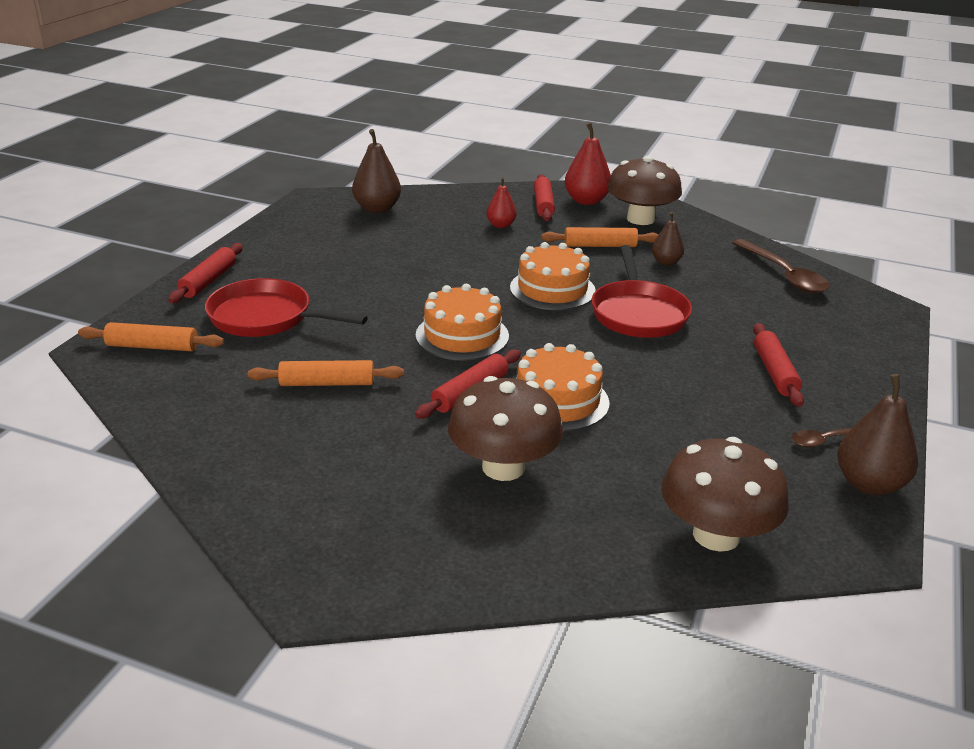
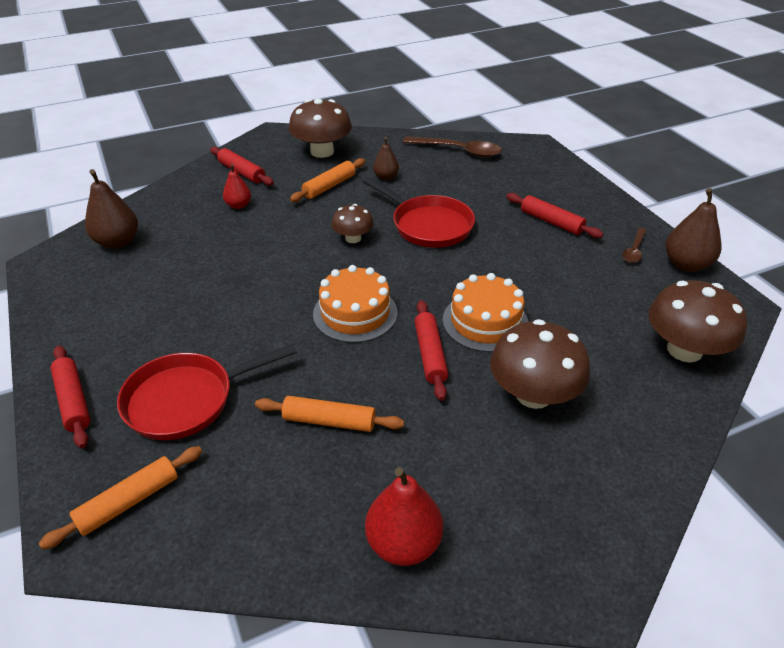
camera: 45 degrees left, 10 degrees up
orange rolling pin [248,360,404,386] -> orange rolling pin turned 60 degrees clockwise [255,396,404,432]
orange cake [510,242,596,310] -> brown mushroom [331,204,374,243]
red pear [565,122,611,205] -> red pear moved to [365,467,443,566]

